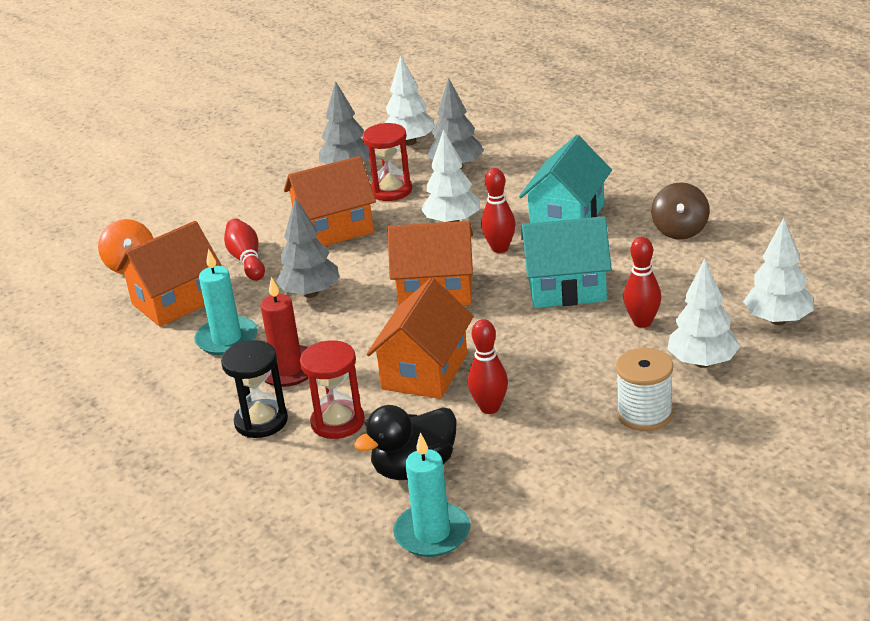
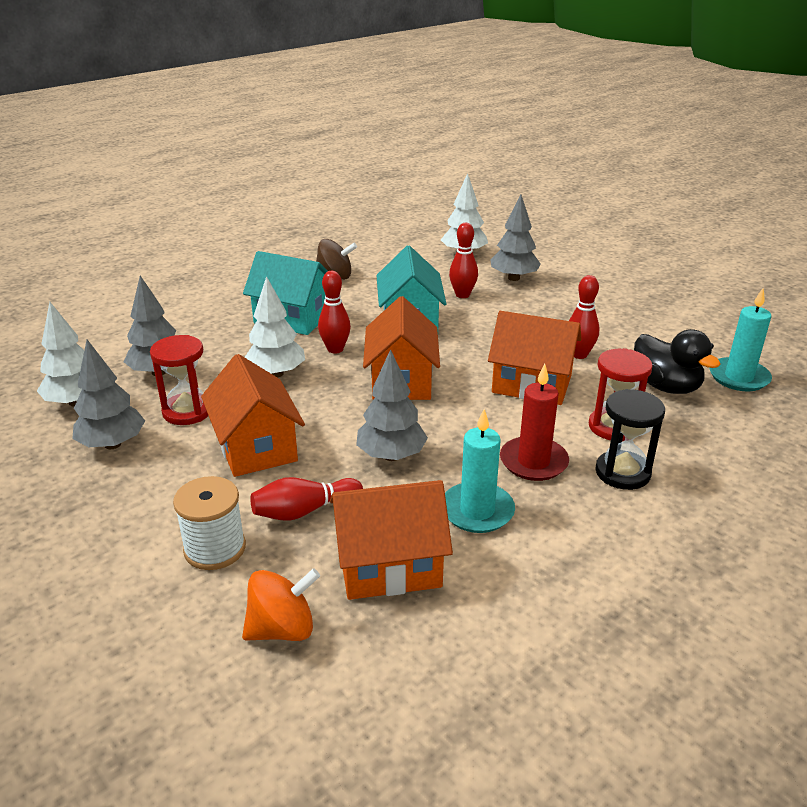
camera: 95 degrees left, 0 degrees up
orange house [116,221,222,327] -> orange house turned 60 degrees counterclockwise [330,480,453,600]
white spool [616,348,673,431] -> white spool moved to [173,476,246,570]
white tree [667,258,740,368] -> grey tree [491,194,541,281]

